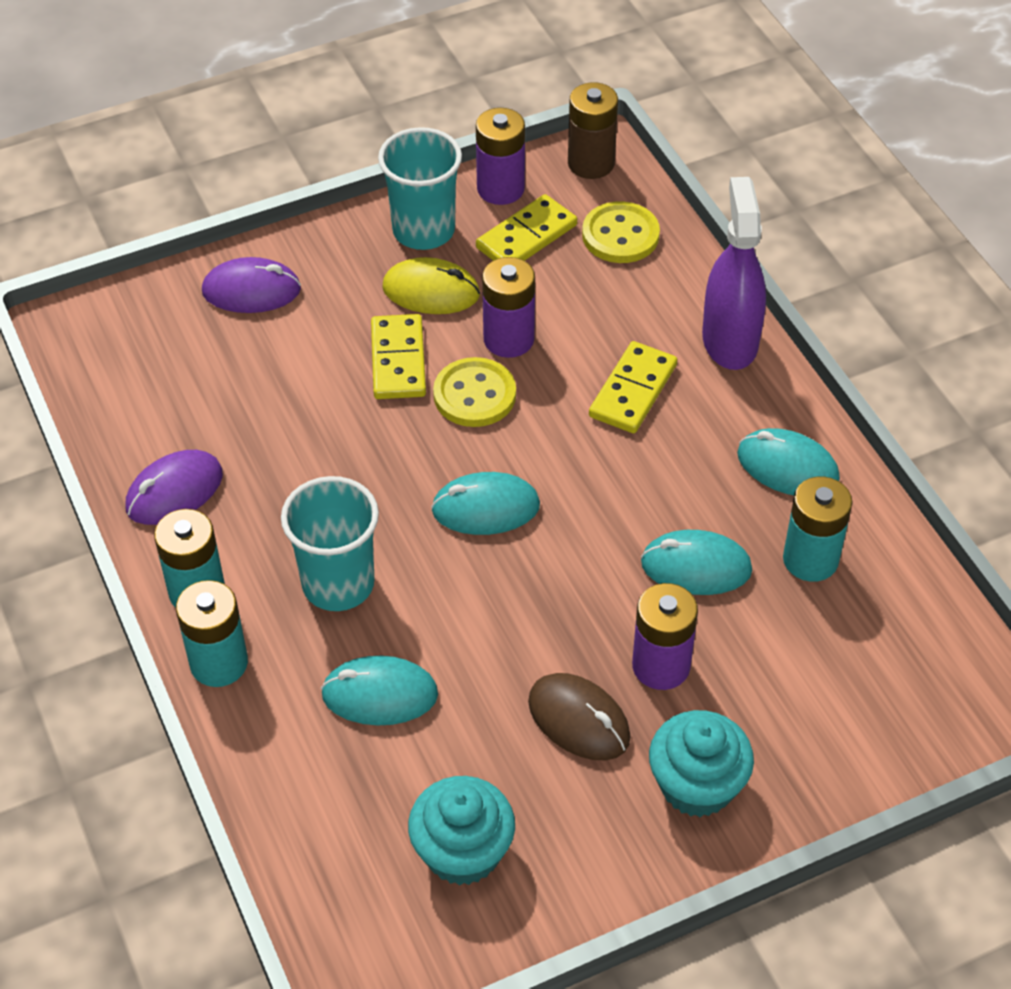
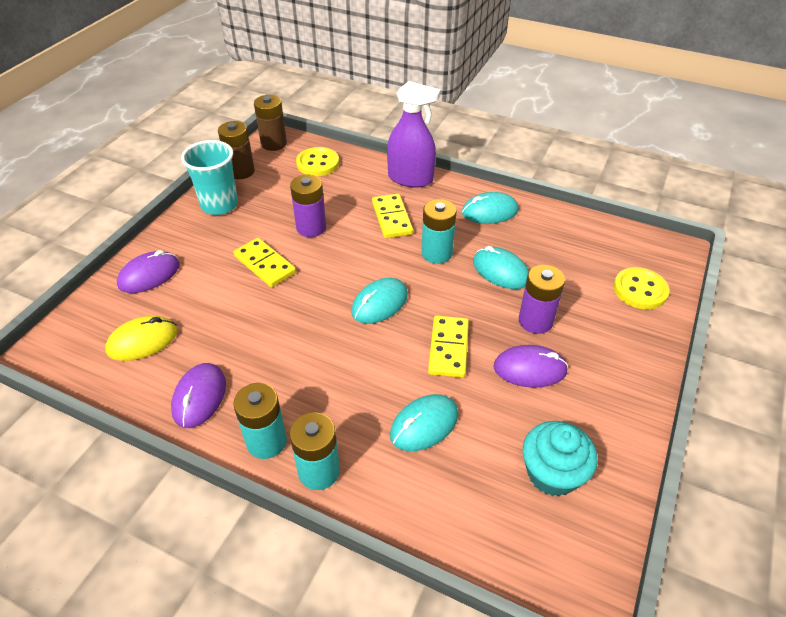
camera: 40 degrees left, 5 degrees down
turquoise cup [281,476,379,611] -> none
yellow mouse [382,257,480,314] -> yellow mouse moved to [105,316,178,361]
yellow button [433,357,516,427] -> yellow button moved to [613,267,670,309]
purple battery [476,108,525,205] -> brown battery [218,121,255,179]
yellow domino [476,194,577,261] -> yellow domino moved to [428,316,469,378]
brown mouse [528,673,631,760] -> purple mouse [494,345,568,388]
turquoise mouse [641,530,752,595] -> turquoise mouse turned 75 degrees clockwise [473,246,529,289]
turquoise cupcake [649,710,754,817] -> none
purple spray bottle [702,177,766,370] -> purple spray bottle turned 150 degrees clockwise [387,81,441,188]
turquoise battery [783,476,852,582] -> turquoise battery moved to [421,199,456,264]

